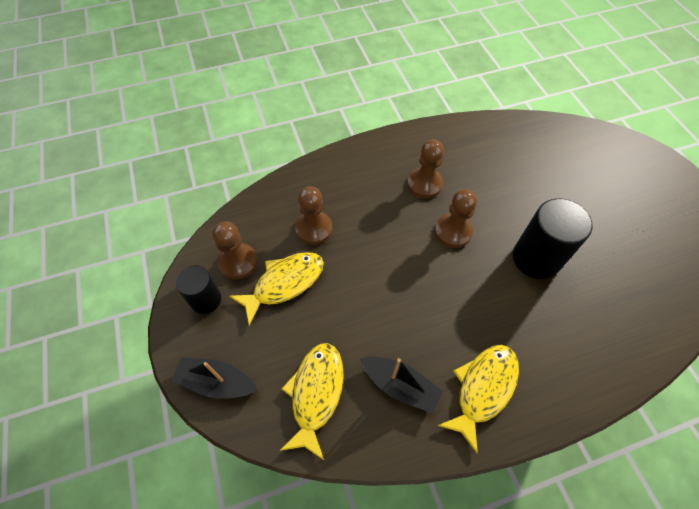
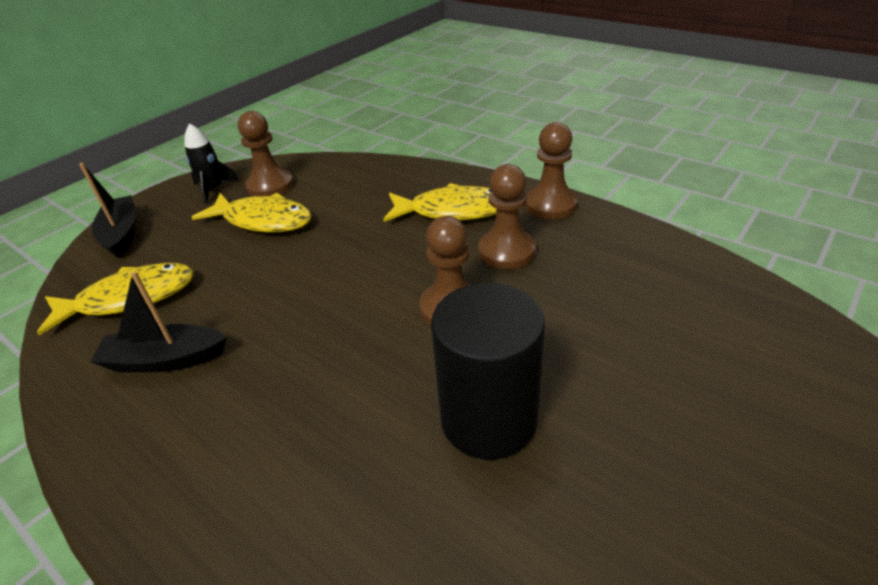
camera: 60 degrees right, 20 degrees down
black cylinder [175,265,221,314] -> black rocket [184,123,240,204]
brown pawn [295,186,332,245] -> brown pawn moved to [525,122,578,220]
black boat [360,357,443,413] -> black boat turned 90 degrees clockwise [90,271,227,372]
yellow fish [437,345,519,454] -> yellow fish moved to [383,183,497,222]

